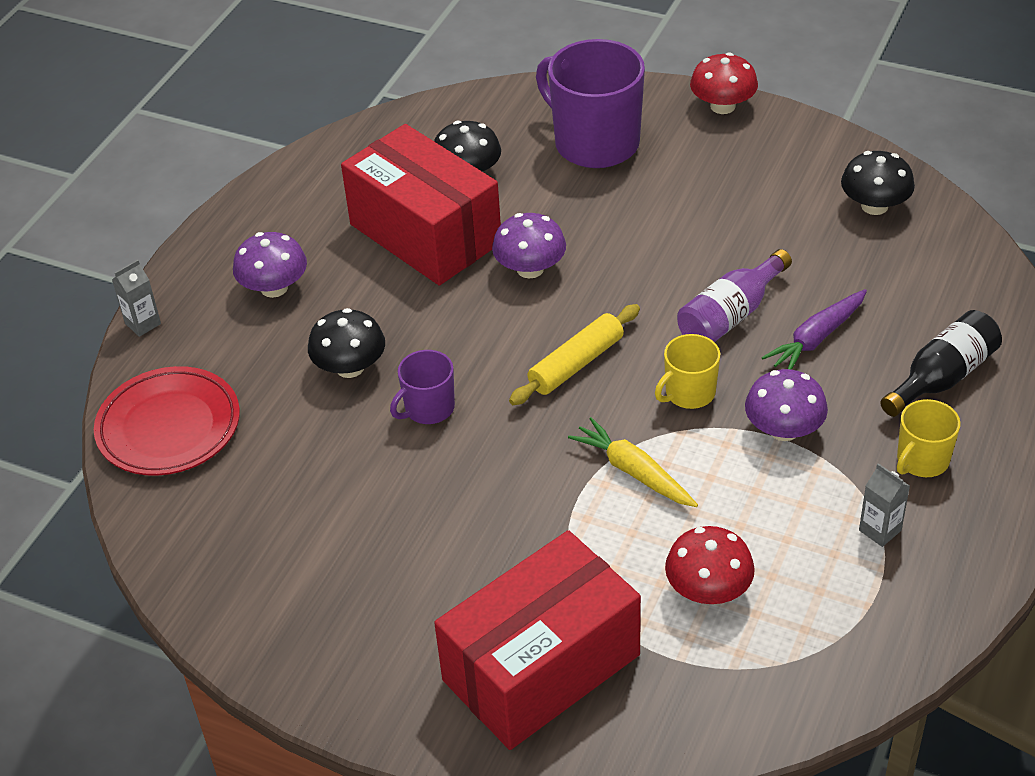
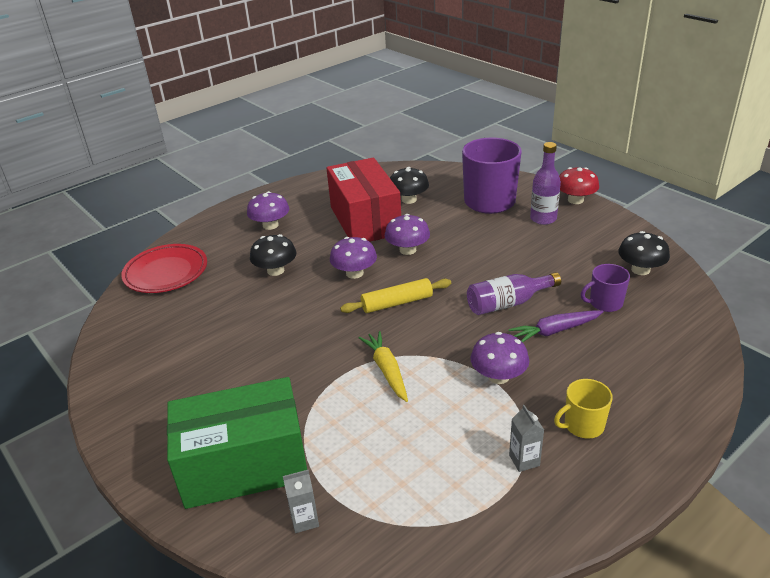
camera: 25 degrees right, 10 degrees down
grey carton [112,260,161,337] -> grey carton moved to [283,470,319,533]
purple mug [390,350,455,424] -> purple mug moved to [581,264,630,312]
red box [434,530,641,750] -> green box [167,377,307,509]
yellow mug [655,334,720,409] -> none
red mushroom [665,526,755,604] -> none
black bottle [880,310,1002,417] -> none
none -> purple mushroom [330,237,377,279]
none -> purple bottle [530,142,561,225]

